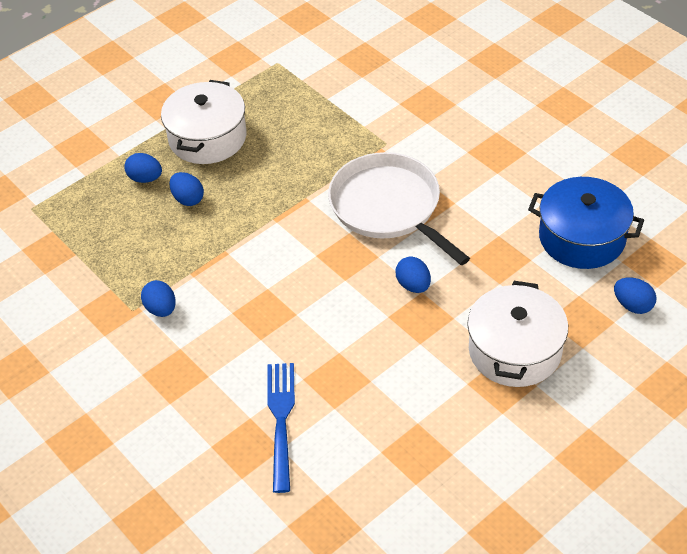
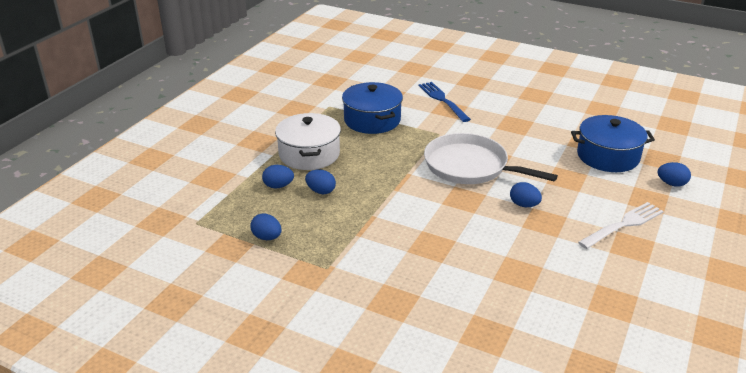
camera: 25 degrees left, 15 degrees down
blue egg [141,280,176,317] -> blue egg moved to [250,213,282,240]
blue fork [267,363,295,493] -> blue fork moved to [419,82,471,122]
white pot [467,281,568,387] -> white fork [578,202,664,249]
none -> blue pot [342,82,403,134]

